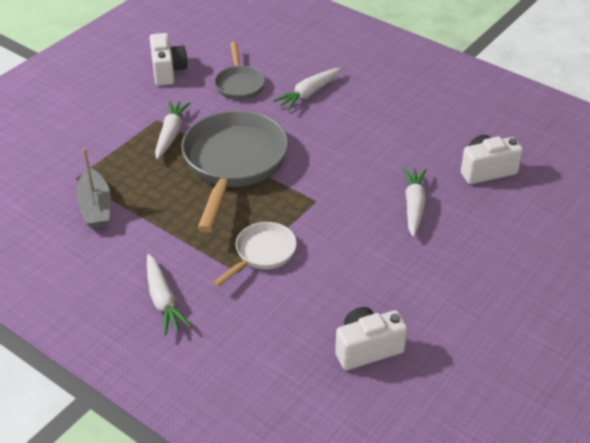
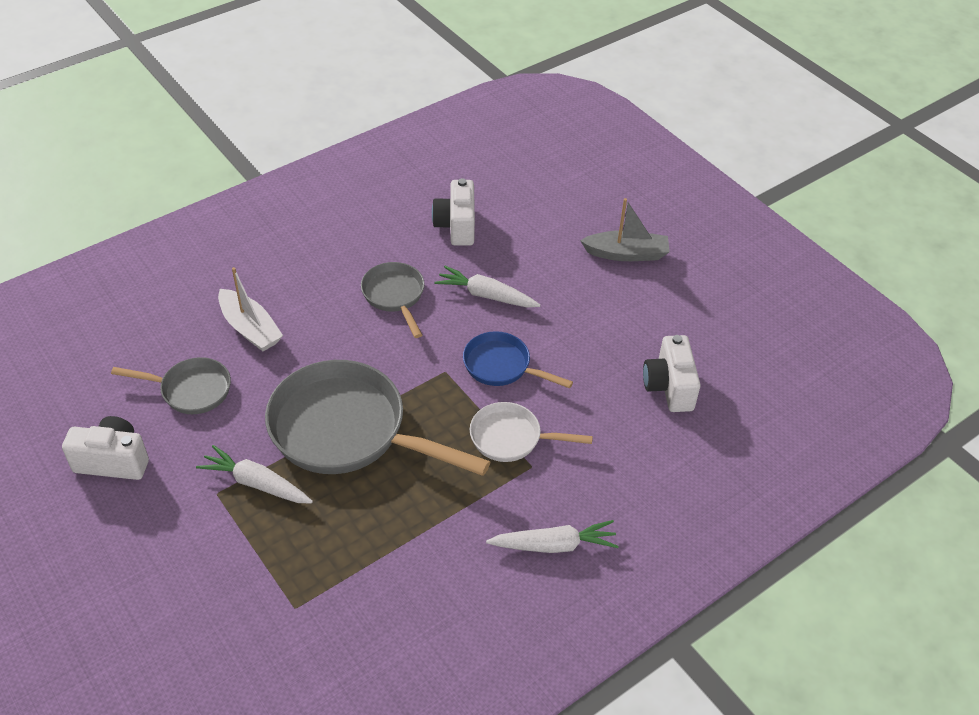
camera: 75 degrees left, 5 degrees up
grey boat [76,148,110,229] -> grey boat moved to [580,198,670,261]
white pan [213,222,297,287] -> white pan turned 45 degrees counterclockwise [470,402,593,462]
white carrot [273,68,341,111] -> white boat [218,267,283,351]
none -> grey pan [361,262,425,338]
none -> blue pan [463,331,573,388]

